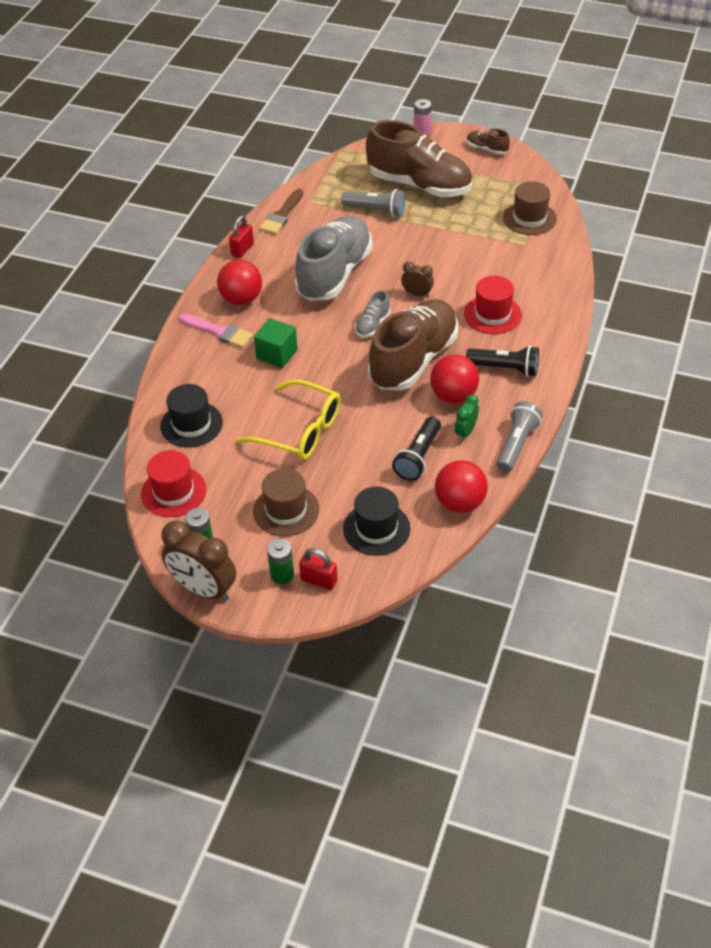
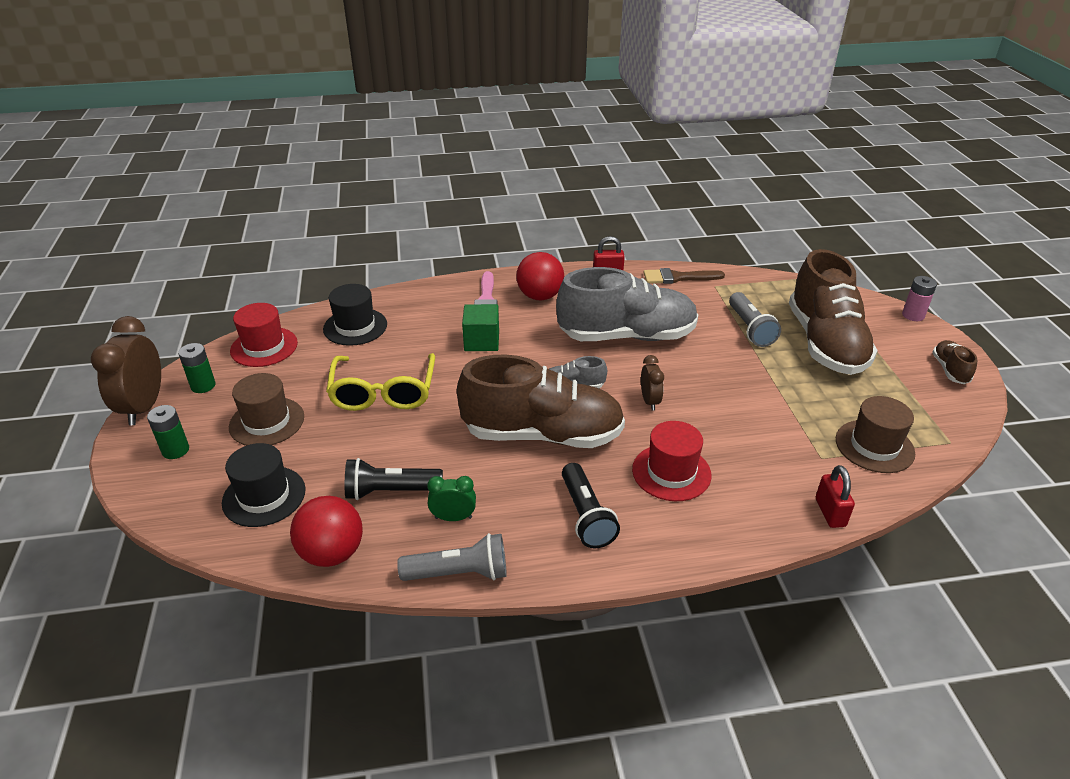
camera: 60 degrees right, 10 degrees down
red padlock [299,548,337,590] -> red padlock moved to [816,465,855,528]
red ball [430,354,479,403] -> none

